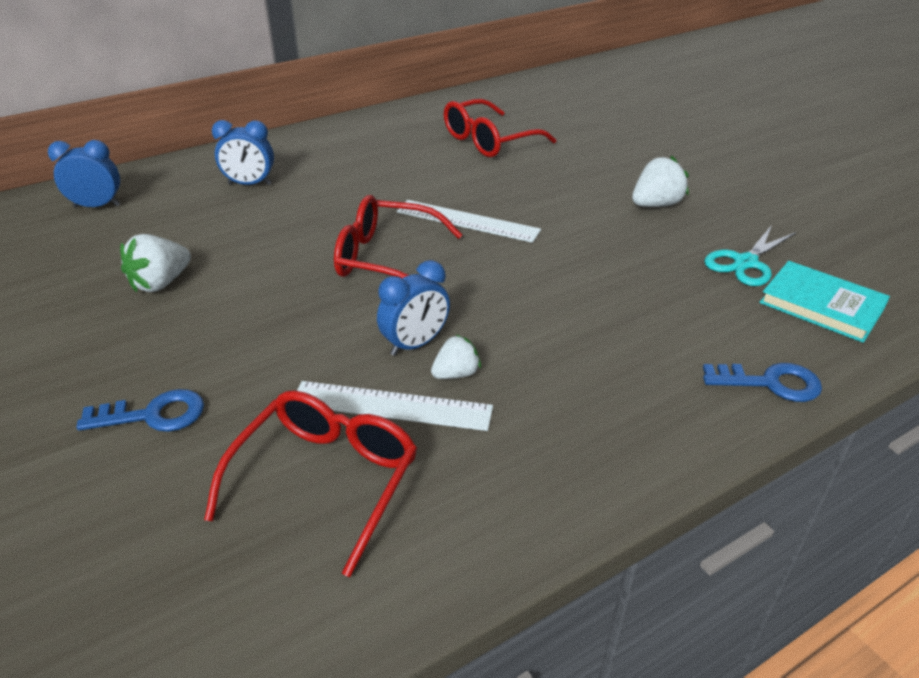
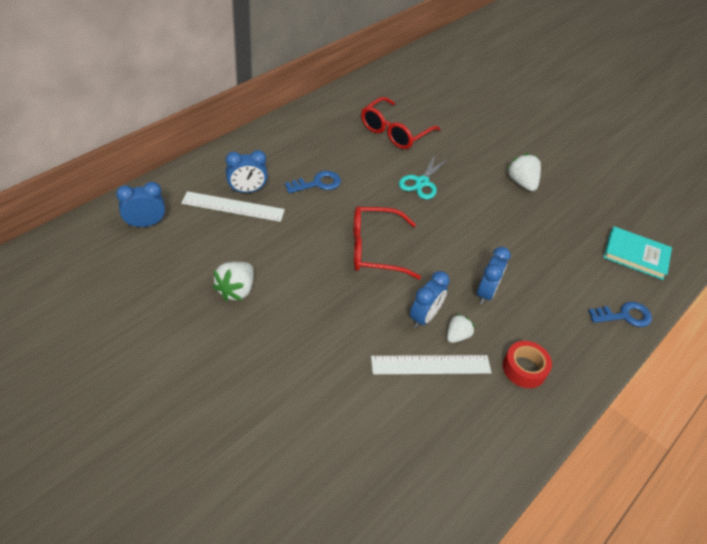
camera: 20 degrees left, 10 degrees up
blue key [76,389,204,432] -> blue key moved to [285,171,341,193]
red glasses [204,391,417,577] -> none
white ruler [397,200,541,243] -> white ruler moved to [181,191,285,222]
white strawberry [632,156,689,207] -> white strawberry turned 60 degrees counterclockwise [507,153,541,191]
turquoise scissors [704,225,796,286] -> turquoise scissors moved to [399,153,449,199]
none -> blue clock [477,247,511,305]
none -> red tape [503,341,552,388]

